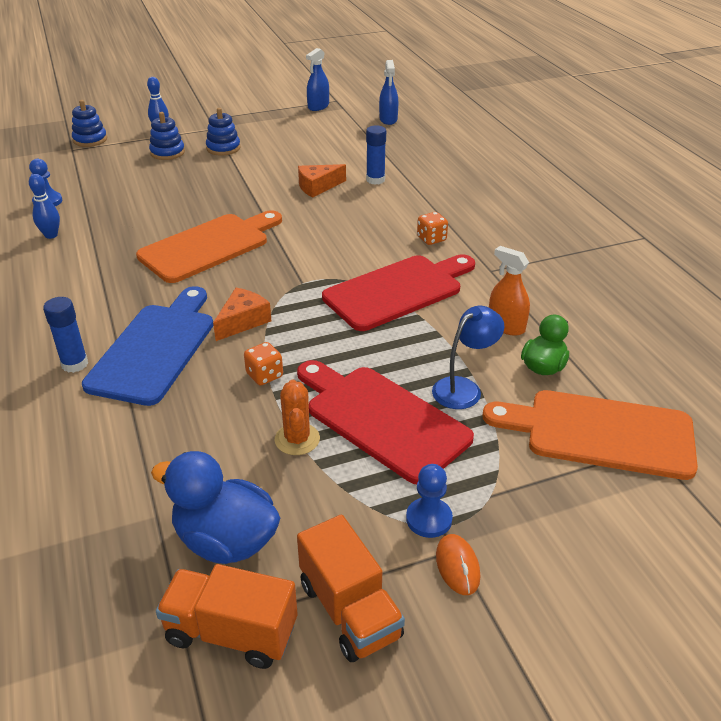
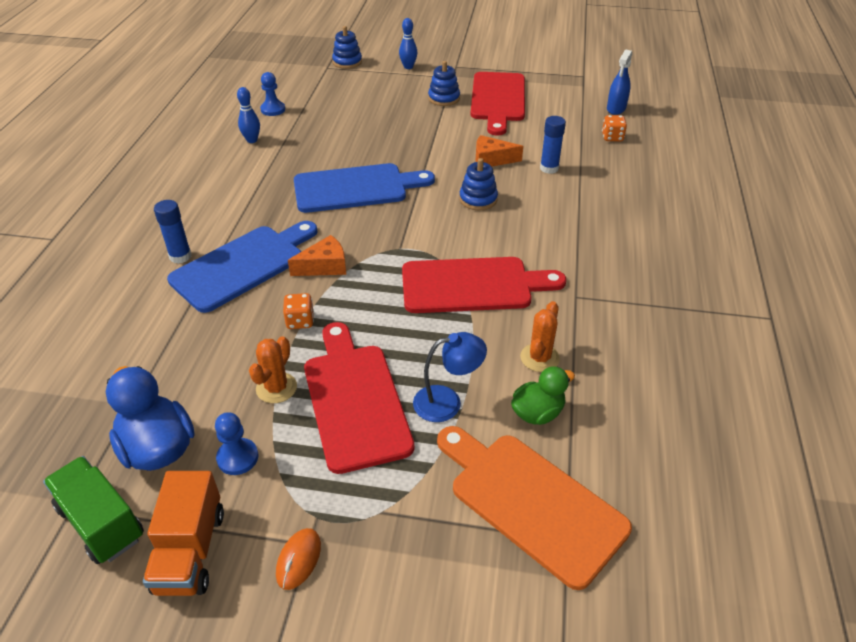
camera: 30 degrees right, 5 degrees up
orange cutting board [136,210,282,283] -> blue cutting board [294,163,435,213]
blue stacking toy [149,112,185,160] -> blue stacking toy moved to [459,158,498,210]
orange truck [156,564,298,669] -> green truck [43,456,144,564]
blue spray bottle [306,48,329,111] -> none
blue pawn [406,464,453,538] -> blue pawn moved to [215,412,258,475]
orange dice [417,212,448,245] -> orange dice moved to [602,115,627,141]
orange spray bottle [489,246,530,336] -> orange cactus [520,301,560,372]
none -> red cutting board [470,72,525,135]

